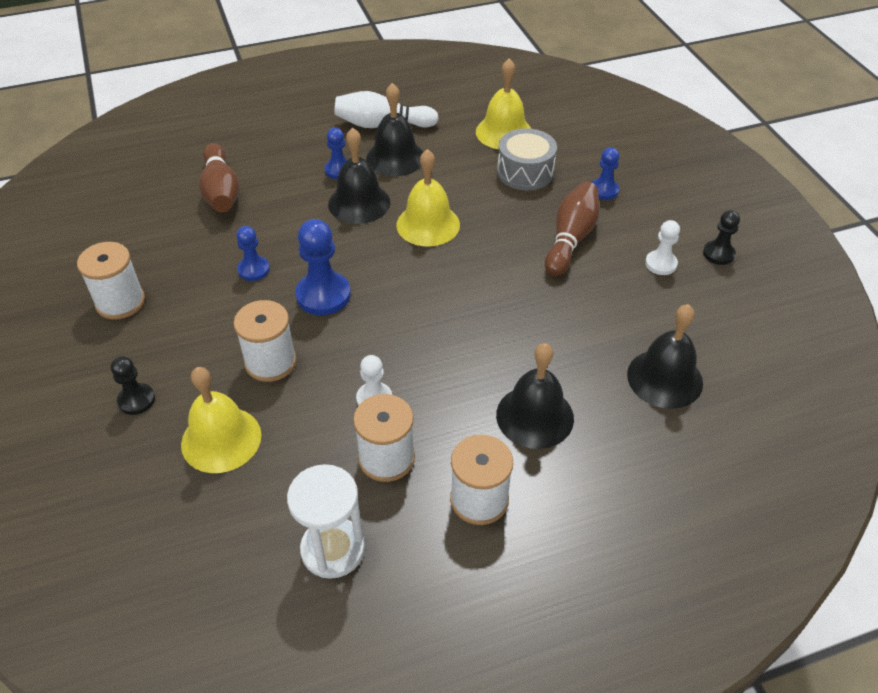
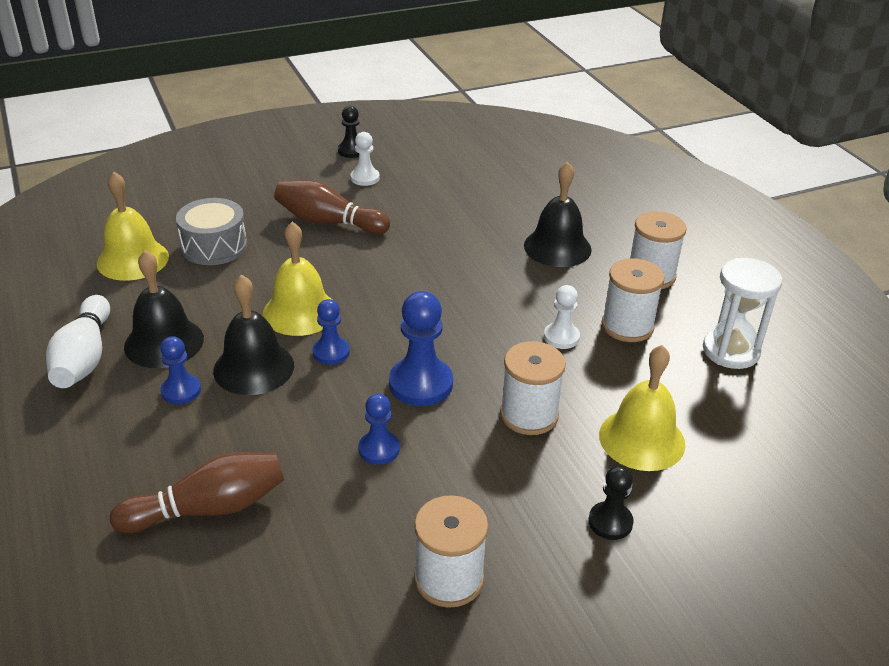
camera: 95 degrees left, 10 degrees down
blue pawn [592,147,619,200] -> blue pawn moved to [313,299,350,365]
black bell [627,304,703,409] -> none

